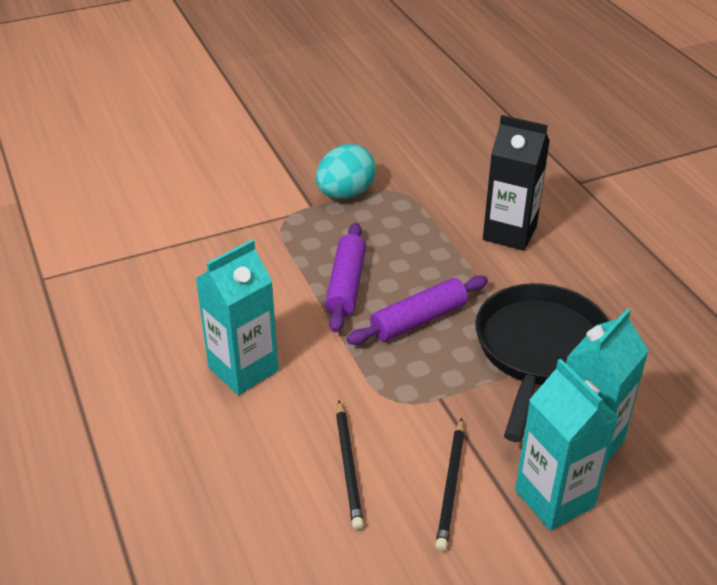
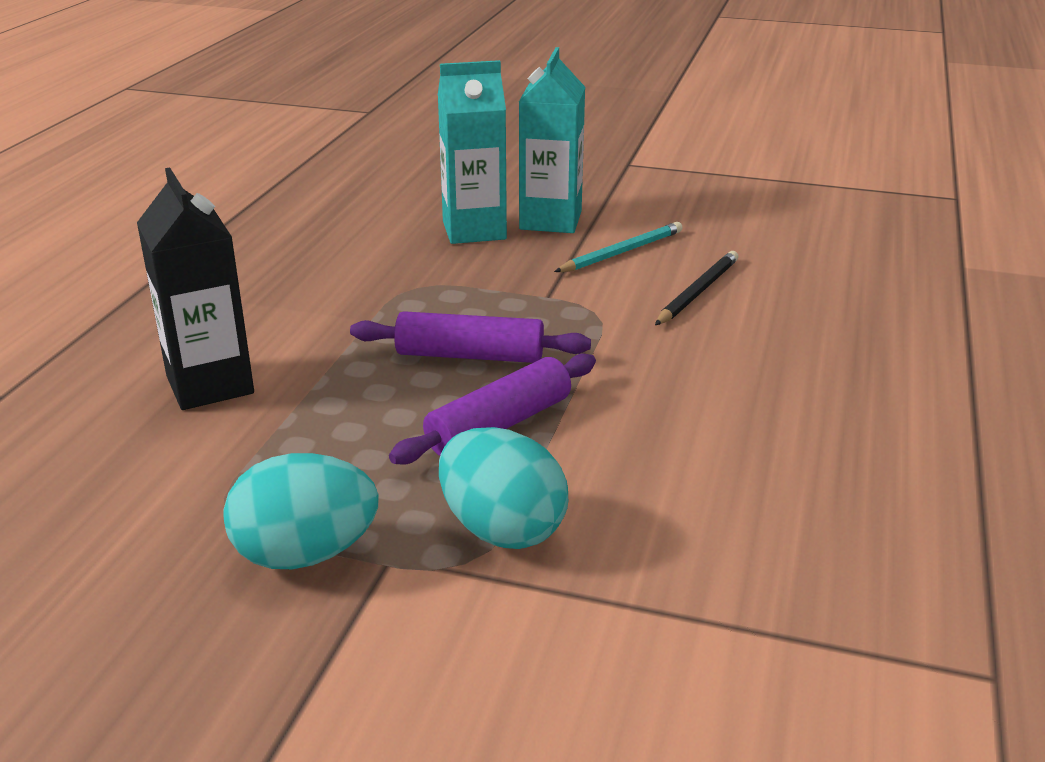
camera: 140 degrees left, 10 degrees down
turquoise carton [195,239,279,395] -> none
black pencil [435,418,464,551] -> turquoise pencil [554,222,682,272]
black pan [475,283,609,442] -> none
none -> turquoise egg [439,427,568,549]

